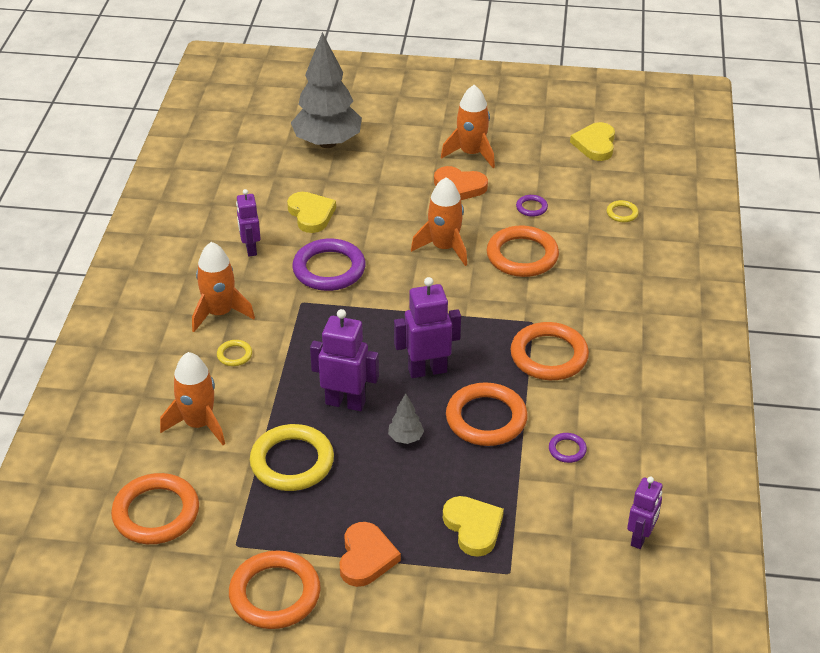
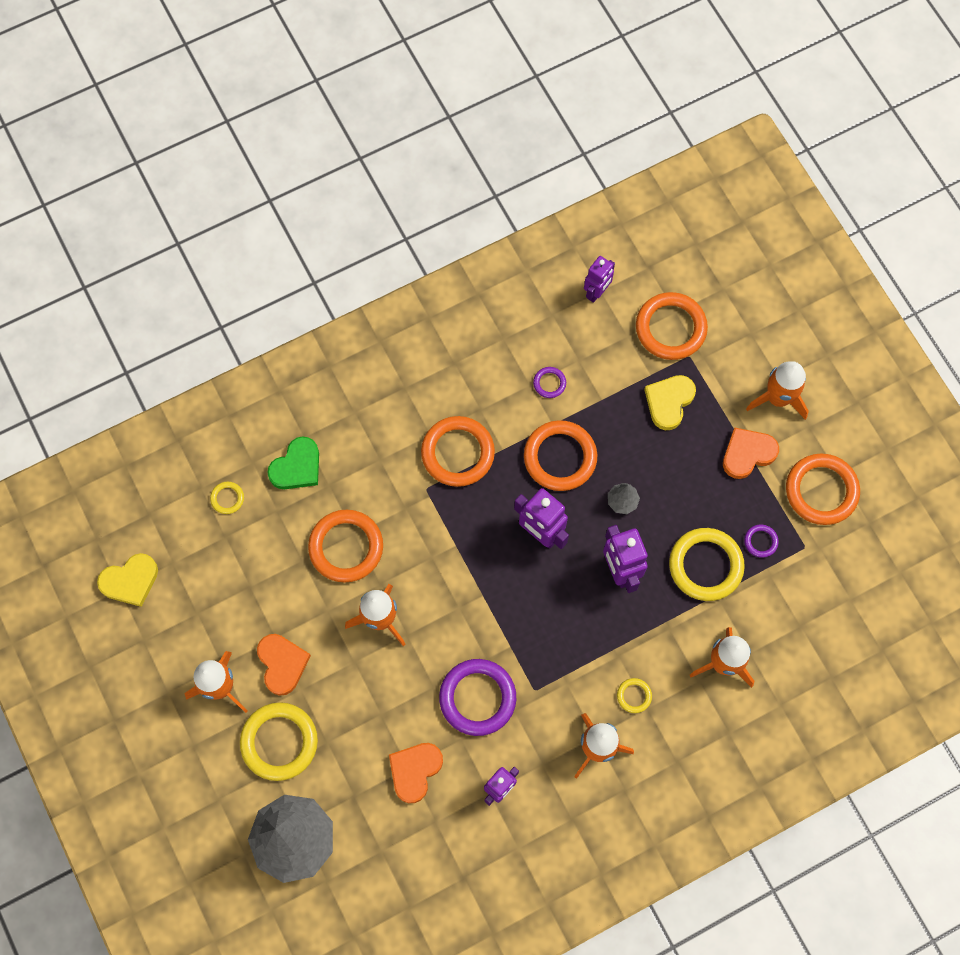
camera: 125 degrees left, 30 degrees up
orange ring [111,473,199,544] -> orange ring moved to [636,292,708,360]
yellow heart [287,192,336,233] -> orange heart [389,743,443,803]
purple ring [516,195,548,217] -> purple ring moved to [744,525,779,558]
purple robot [627,477,663,549] -> purple robot turned 135 degrees clockwise [584,256,615,303]
none -> yellow ring [240,702,318,781]
none -> green heart [267,436,319,489]
none -> orange rocket [746,361,809,420]

